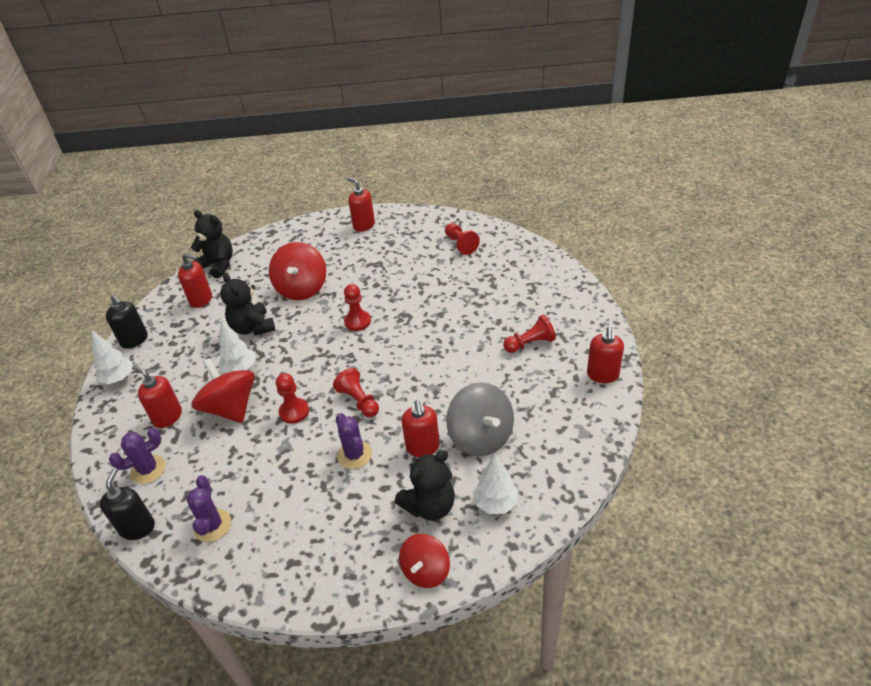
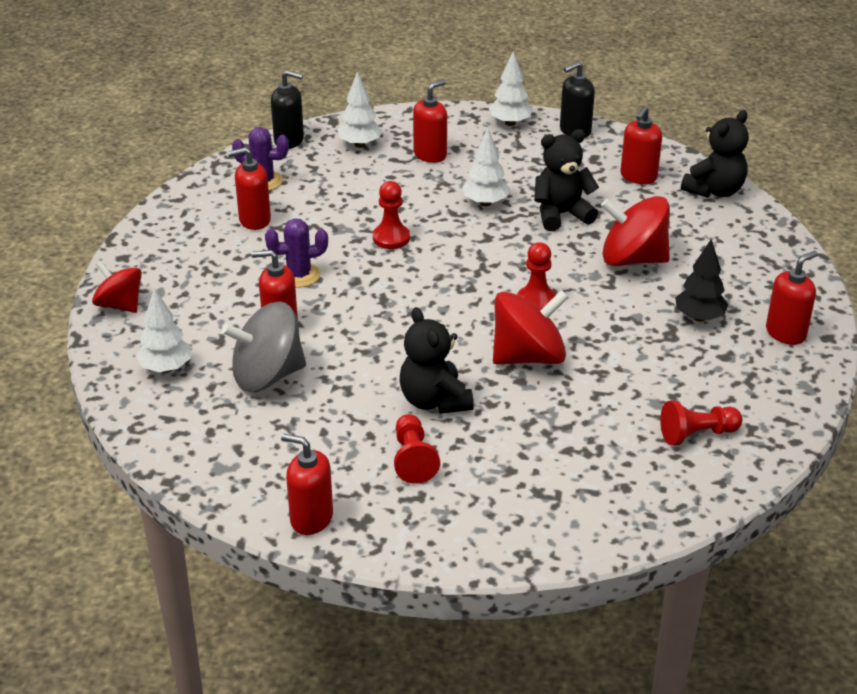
camera: 100 degrees right, 5 degrees down
purple cactus [109,428,166,484] -> white tree [337,72,382,148]
red spinning top [191,358,255,423] -> red spinning top moved to [493,290,569,364]
red pawn [333,368,379,417] -> none
black teddy bear [395,450,455,521] -> black teddy bear moved to [400,307,474,414]
none -> red soap dispenser [228,147,271,230]
none -> black tree [675,239,729,322]

